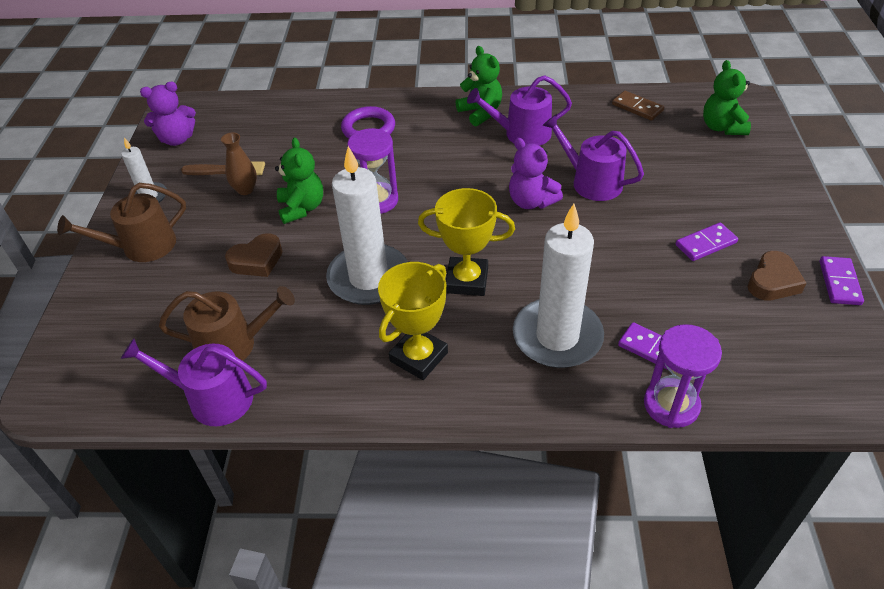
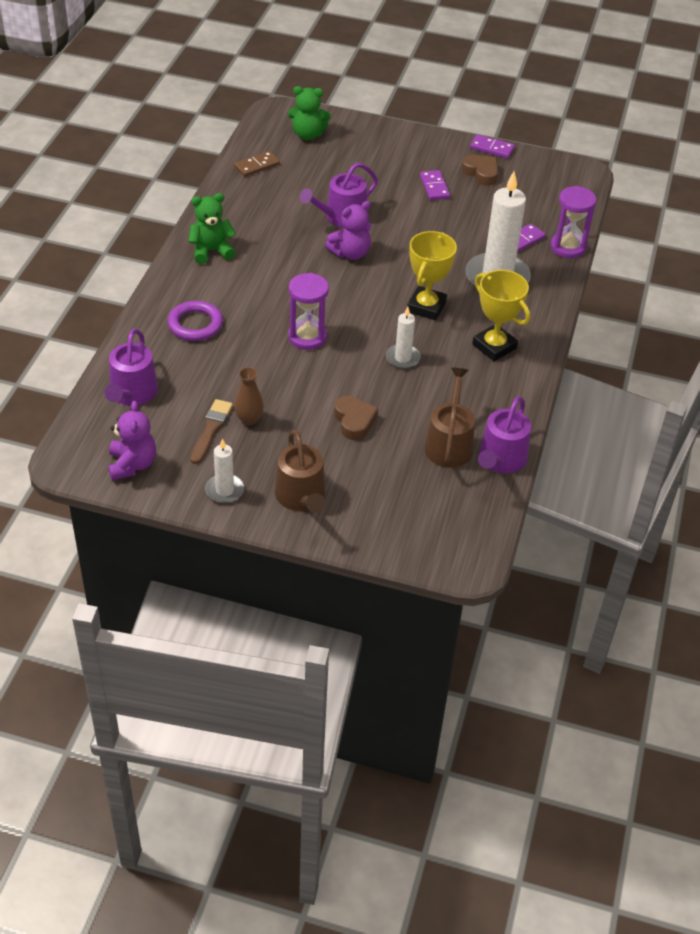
camera: 80 degrees left, 0 degrees up
green teddy bear [275,138,323,224] -> none
white candle [326,146,408,305] -> white candle [386,307,421,369], size x0.50
purple watering can [467,75,572,146] -> purple watering can moved to [105,329,158,406]

